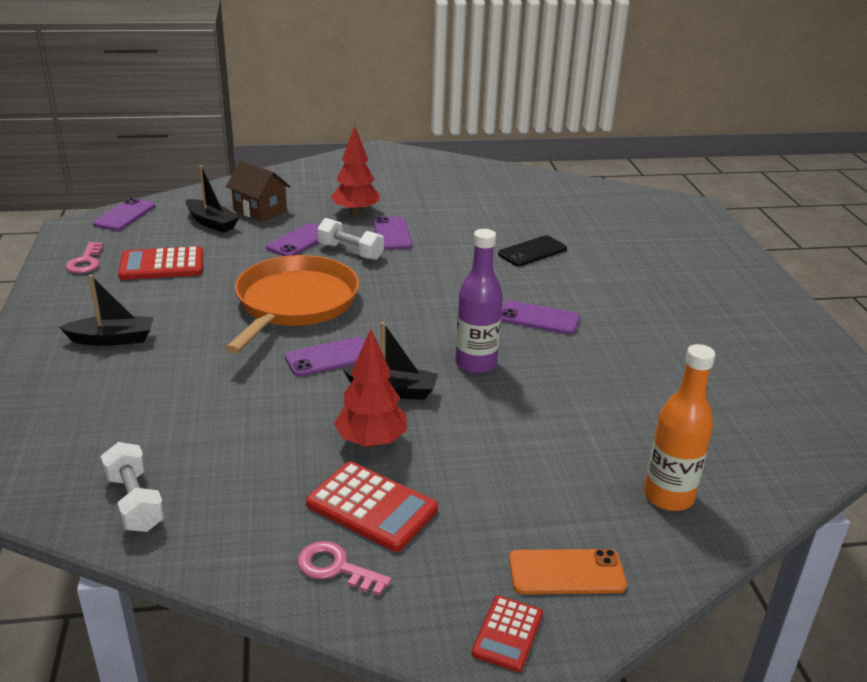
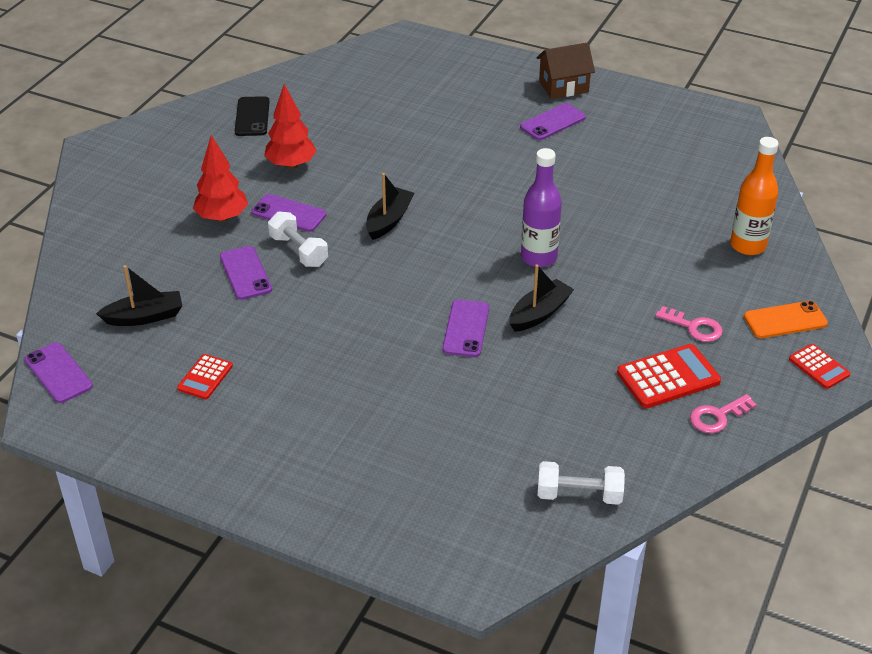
camera: 55 degrees left, 10 degrees up
black boat [59,275,154,346] -> black boat moved to [366,173,414,240]
pink key [65,242,103,273] -> pink key moved to [655,306,723,342]
red calculator [118,246,203,280] -> red calculator [177,354,233,399], size x0.60
orange pan [225,255,359,354] -> none
brown house [226,160,291,222] -> brown house moved to [536,42,595,99]
white dumbbell [317,218,384,260] -> white dumbbell turned 75 degrees clockwise [268,212,328,267]
red tree [334,329,407,448] -> red tree moved to [264,84,317,169]
black phone [498,235,567,266] -> black phone moved to [235,96,270,136]
purple phone [501,301,580,335] -> purple phone moved to [520,103,586,140]
orange phone [509,549,627,594] -> orange phone turned 45 degrees clockwise [744,301,828,338]

